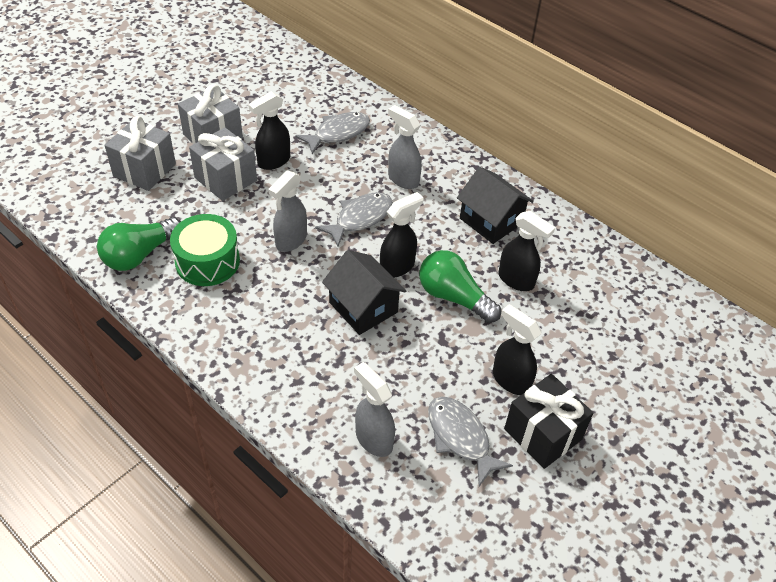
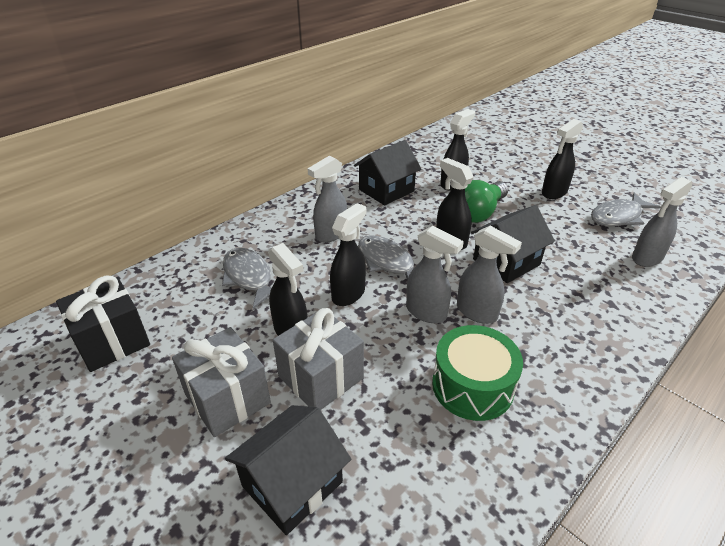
camera: 85 degrees left, 10 degrees down
green light bulb [97,217,181,271] -> none
grey gift [105,116,176,191] -> black house [225,405,351,535]
black gift [504,374,593,469] -> black gift moved to [56,275,150,372]
none -> black spray bottle [330,203,367,306]
none -> grey spray bottle [457,226,522,324]

